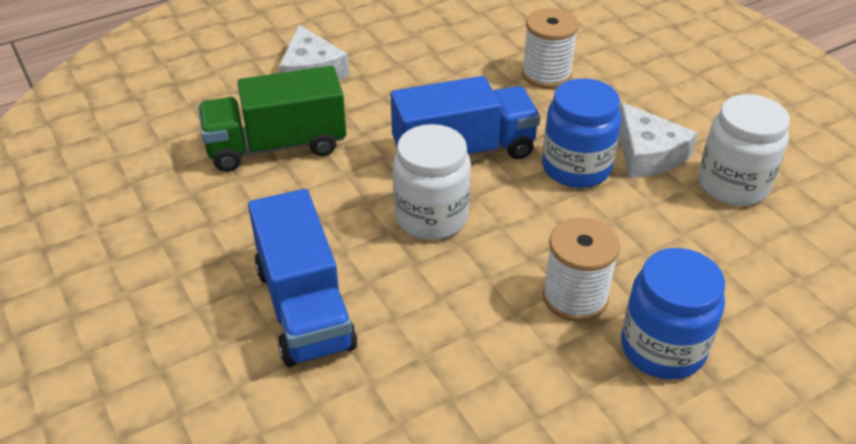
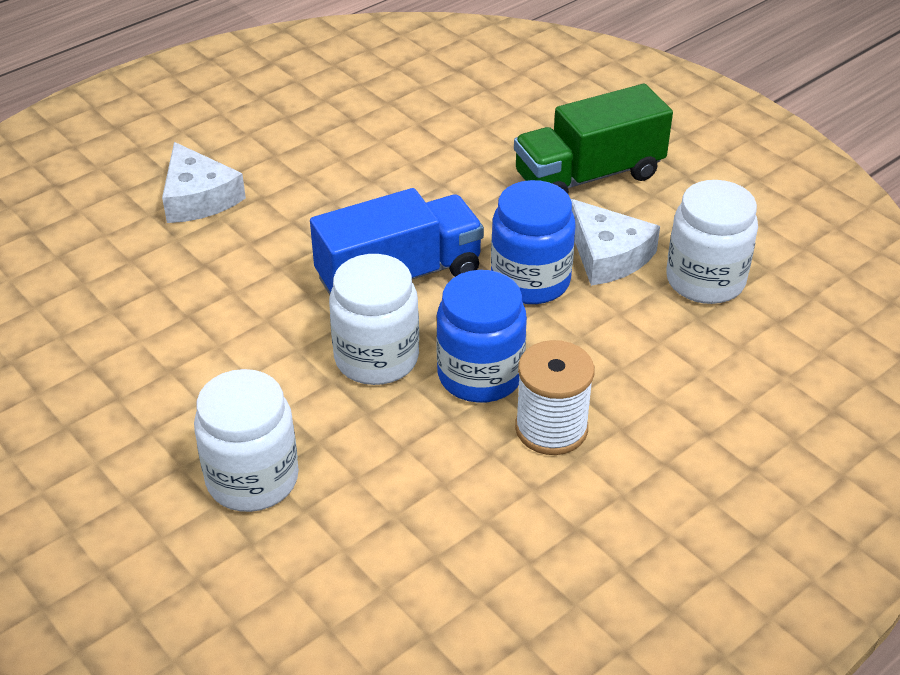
camera: 10 degrees left, 0 degrees up
green truck [198,66,347,172] -> green truck moved to [514,84,673,194]
blue truck [248,189,357,367] -> white jar [194,369,299,512]
white spool [522,8,579,89] -> none
blue jar [621,248,725,380] -> blue jar moved to [436,270,527,403]

